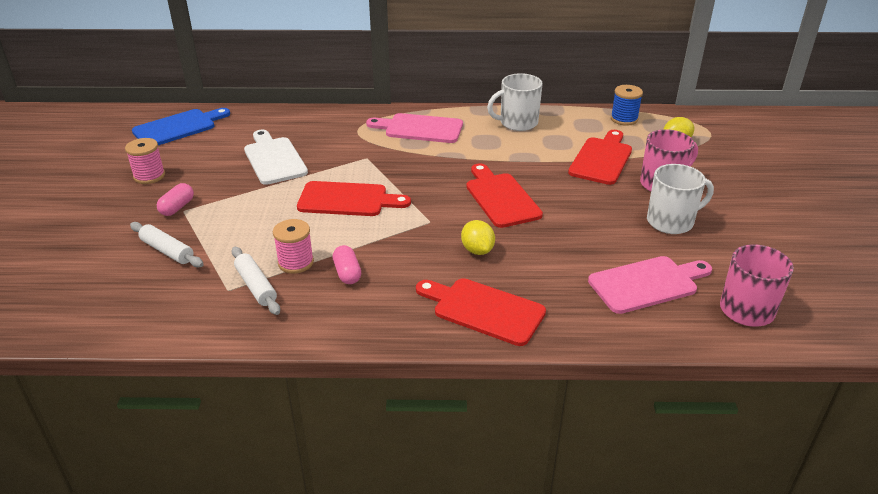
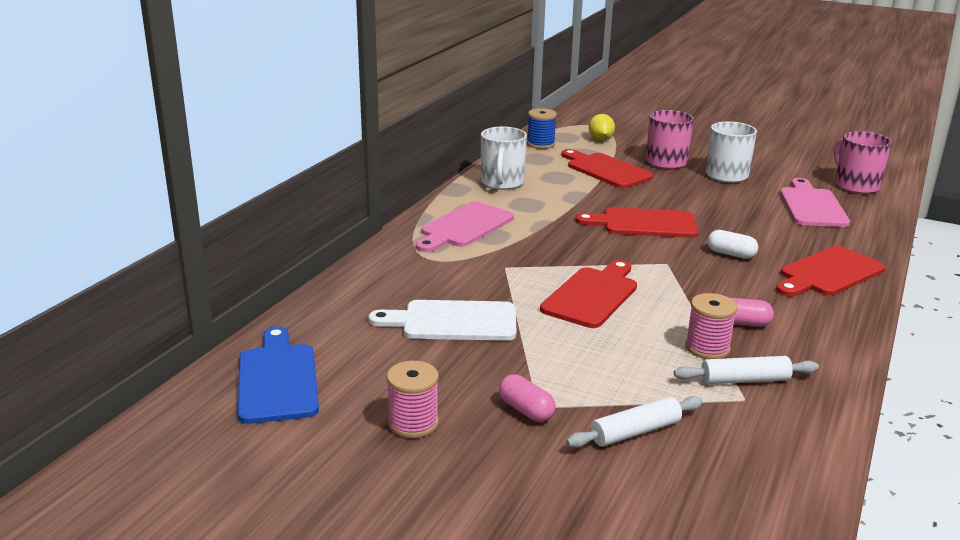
camera: 65 degrees left, 10 degrees down
yellow lemon [461,220,495,255] -> white capsule [707,230,758,259]

